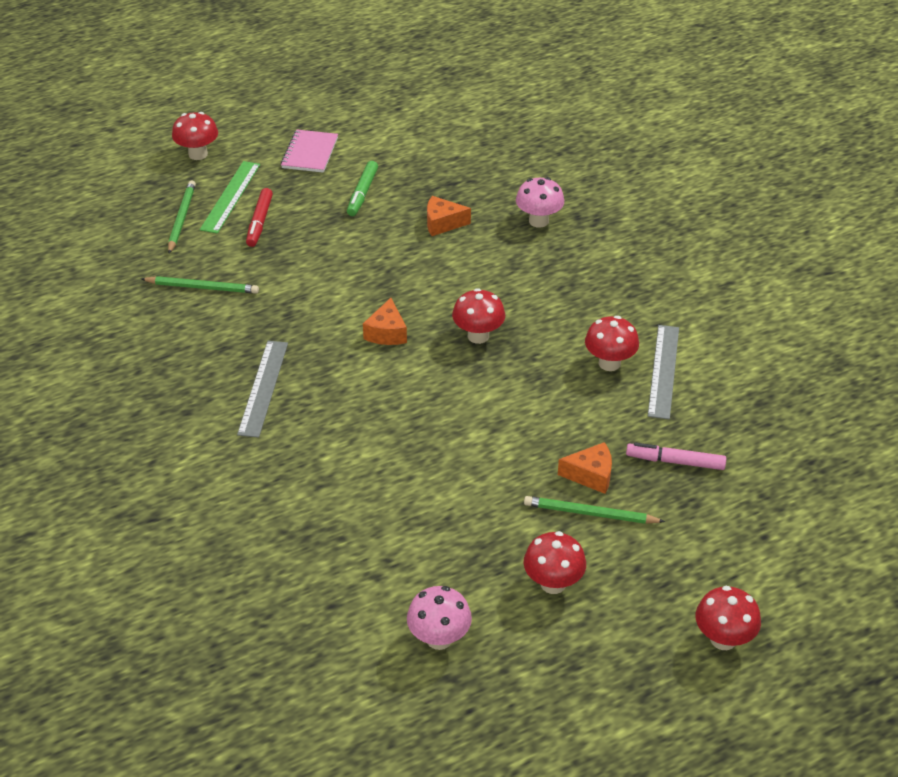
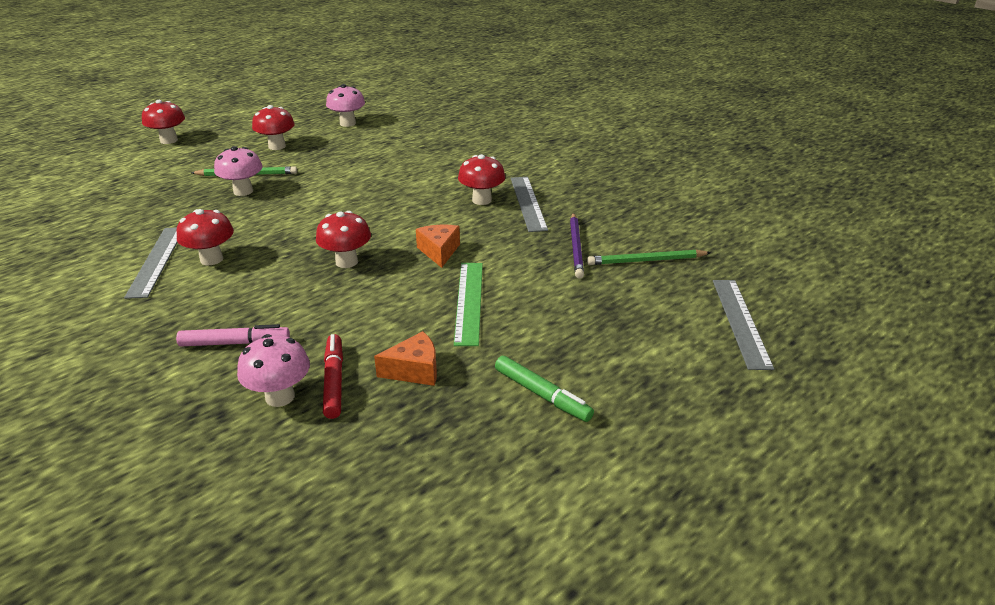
camera: 165 degrees right, 10 degrees down
green pencil [168,180,196,254] -> grey ruler [713,280,774,370]
red mushroom [172,112,218,160] -> red mushroom moved to [458,154,505,205]
green ruler [200,161,260,234] -> green ruler moved to [454,263,483,346]
red marker [246,188,273,247] -> red marker moved to [323,334,343,419]
pink notebook [281,130,338,173] -> none
green marker [347,161,378,216] -> green marker turned 135 degrees clockwise [495,356,594,422]
orange cheese [558,442,612,494] -> pink mushroom [214,146,263,196]
pink marker [626,442,726,470] -> pink marker moved to [176,324,290,347]
none -> purple pencil [570,213,584,279]

